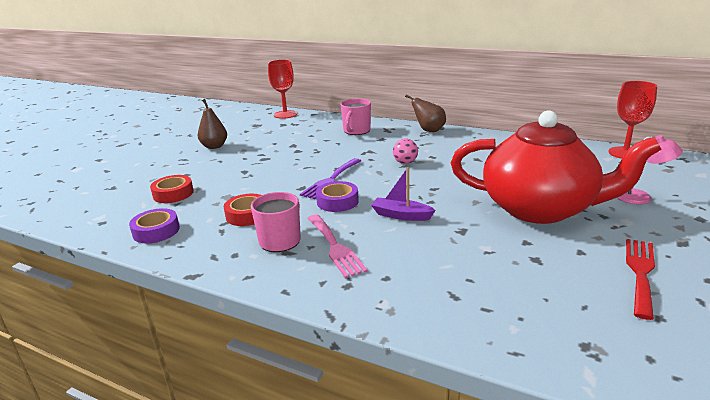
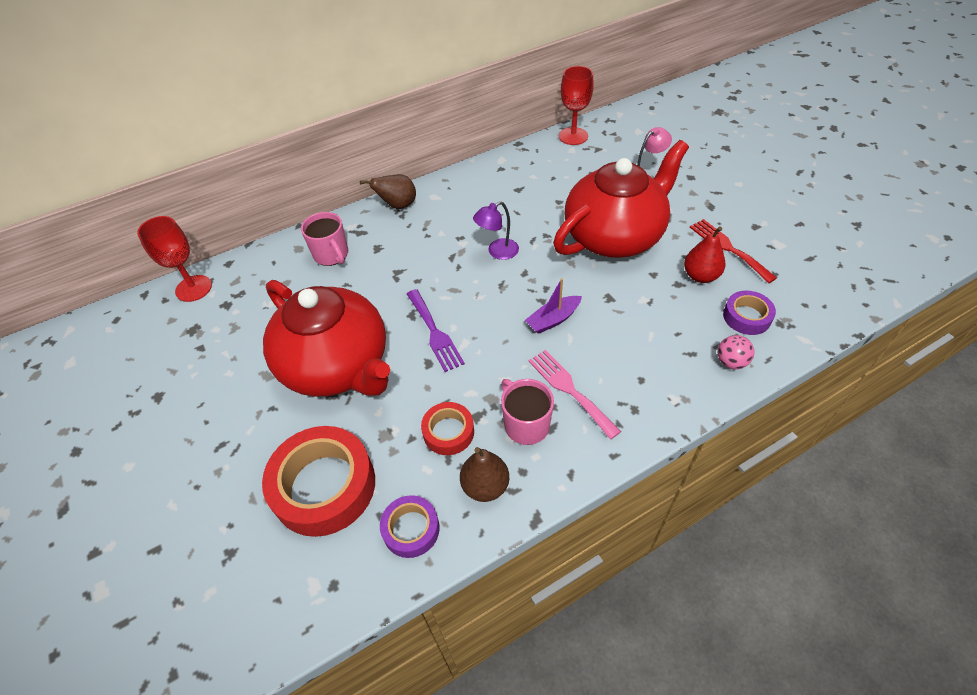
camera: 55 degrees left, 25 degrees up
red tape [150,175,194,203] -> red tape [262,426,375,537], size x1.89
brown pear [198,99,227,149] -> brown pear moved to [460,447,509,502]
pink fork [308,214,368,278] -> pink fork turned 135 degrees counterclockwise [528,350,621,439]
purple tape [316,181,359,212] -> purple tape moved to [723,291,776,335]
pink ball [393,138,418,164] -> pink ball moved to [718,335,754,369]
none -> red teapot [263,280,390,396]
none -> purple lamp [473,201,519,260]
none -> red pear [684,226,725,283]

